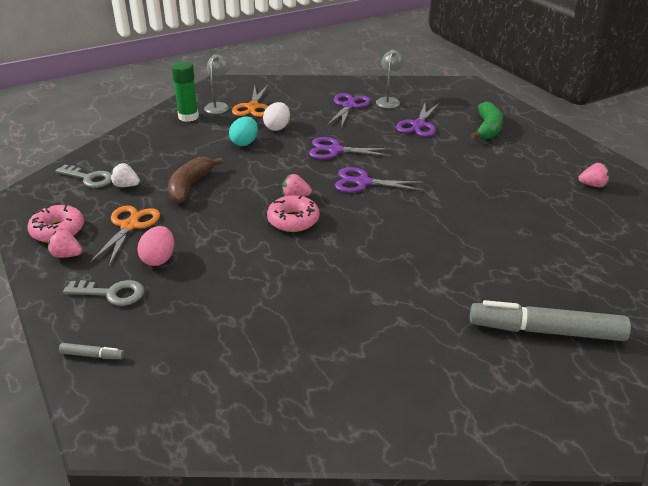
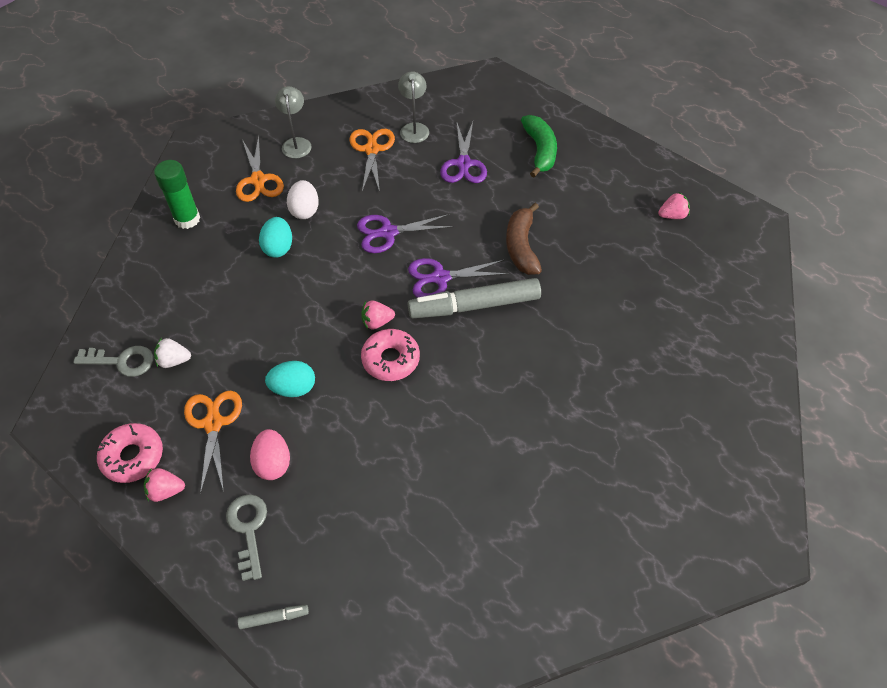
camera: 20 degrees left, 20 degrees up
grey key [63,280,144,306] -> grey key turned 90 degrees counterclockwise [226,494,267,581]
brown banana [168,157,223,203] -> brown banana moved to [506,203,542,275]
grey lamp [204,54,230,114] -> grey lamp moved to [275,86,312,158]
purple scissors [327,93,371,128] -> orange scissors [349,129,395,192]
grey marker [470,300,631,341] -> grey marker moved to [408,278,541,318]
none -> turquoise egg [265,361,315,397]

